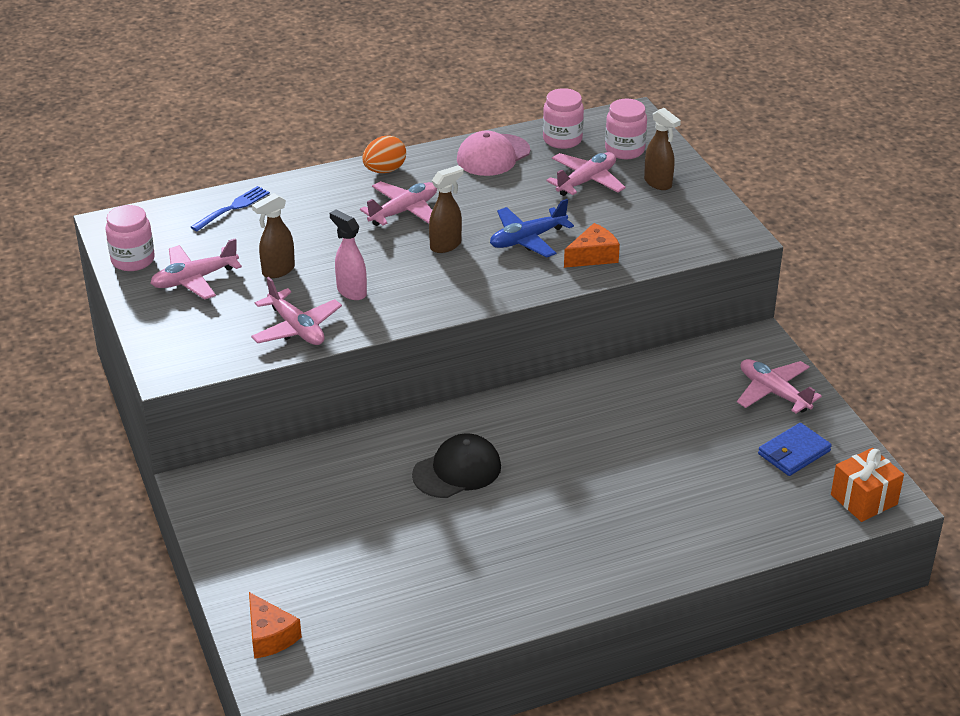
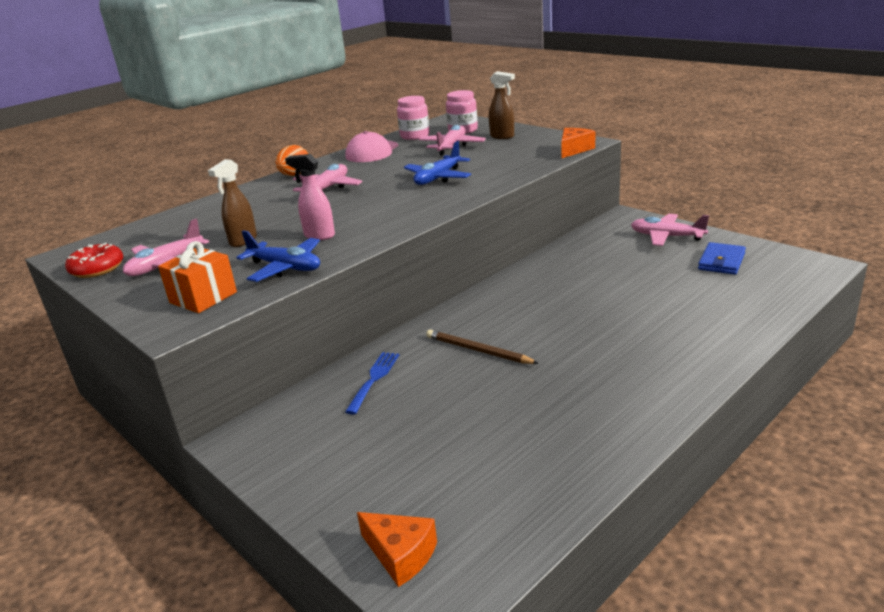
camera: 20 degrees left, 10 degrees down
pink jar [105,205,155,271] -> red donut [65,243,123,278]
blue fork [191,186,270,231] -> blue fork moved to [345,352,399,414]
pink plane [251,277,342,345] -> blue plane [236,230,320,282]
black cap [412,433,501,498] -> brown pencil [426,330,539,364]
brown spray bottle [429,165,464,253] -> none
orange cheese [564,223,620,268] -> orange cheese moved to [561,128,595,158]
orange gift [831,448,904,522] -> orange gift moved to [158,241,237,313]

